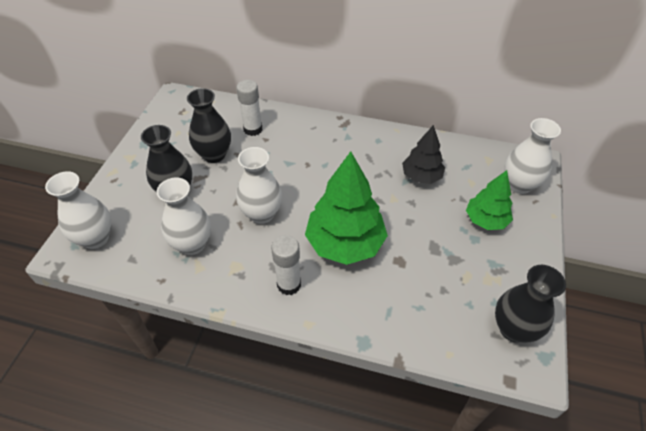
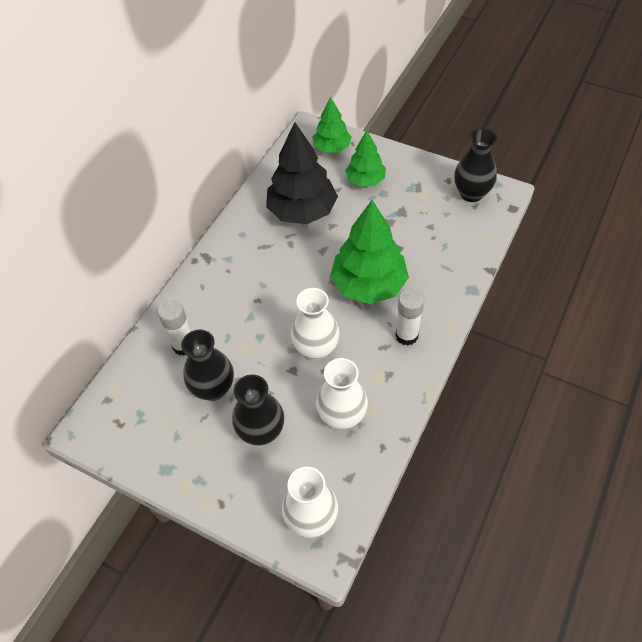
camera: 75 degrees left, 5 degrees up
black tree [402,125,445,184] -> black tree [266,122,338,224], size x1.70
white vase [504,118,561,194] -> green tree [312,97,351,153]

